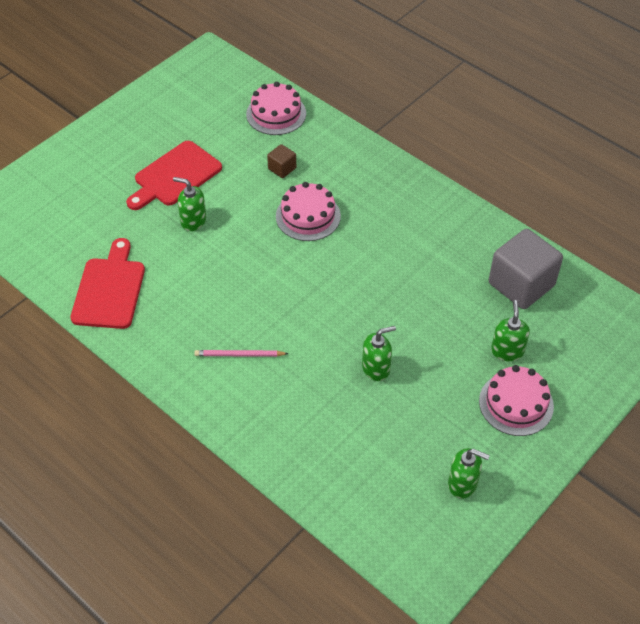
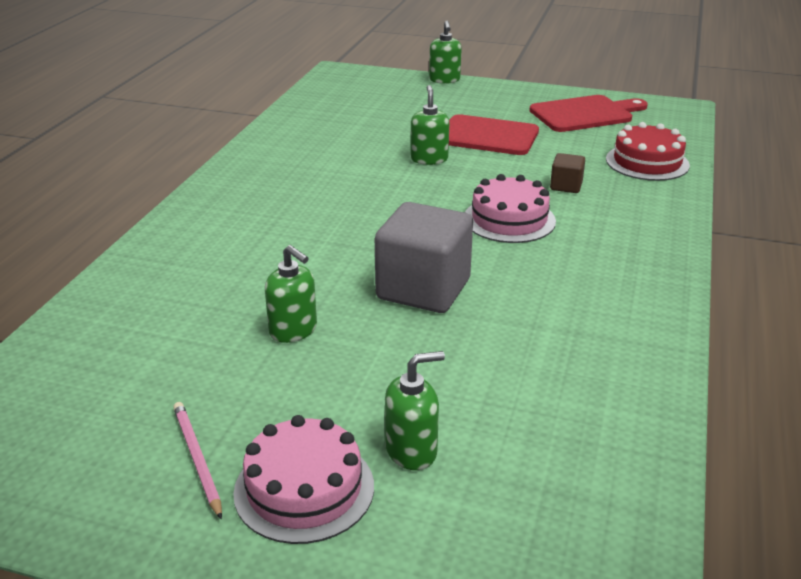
camera: 65 degrees right, 20 degrees down
red cutting board [70,238,145,329] -> red cutting board moved to [529,95,648,132]
pink pencil [194,350,289,357] -> pink pencil moved to [173,402,222,520]
pink cake [246,82,306,135] -> red cake [606,122,690,181]
green soap dispenser [448,448,490,499] -> green soap dispenser moved to [429,21,462,84]
grey cube [489,229,563,309] -> grey cube moved to [375,202,473,313]

